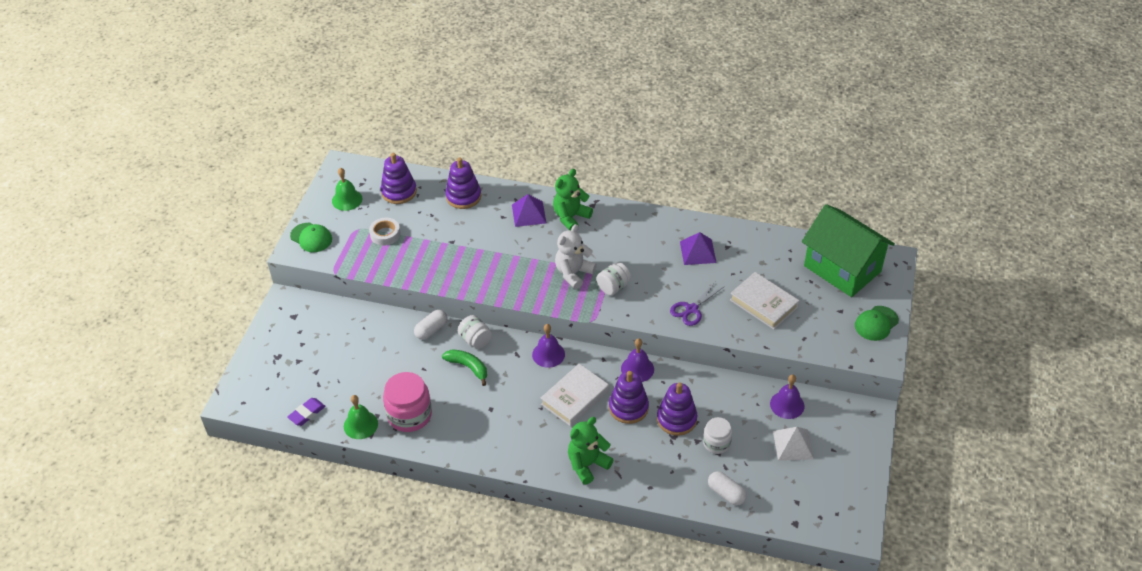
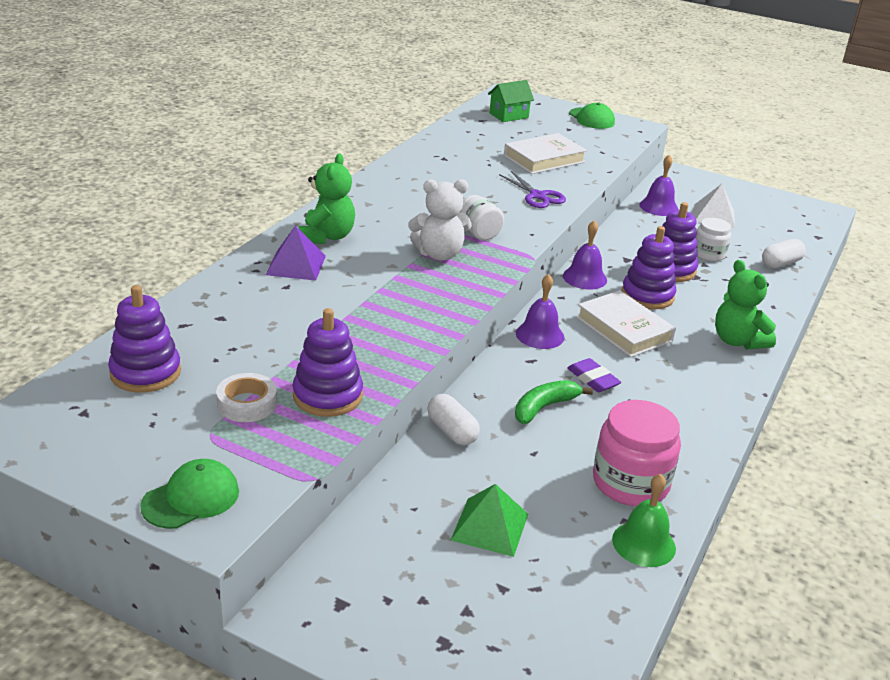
camera: 80 degrees left, 15 degrees down
purple eraser [287,398,326,426] -> purple eraser moved to [567,358,621,392]
green bell [332,168,362,211] -> none
purple stacking toy [445,158,481,209] -> purple stacking toy moved to [293,308,363,417]
white jar [458,315,492,349] -> none
green teddy bear [553,169,593,230] -> green teddy bear turned 135 degrees counterclockwise [299,153,355,244]
white teddy bear [555,224,597,289] -> white teddy bear turned 60 degrees counterclockwise [408,180,472,261]
purple pyramid [680,232,717,265] -> none
green house [802,204,895,297] -> green house [488,80,534,122], size x0.46
none -> green pyramid [451,484,528,557]

